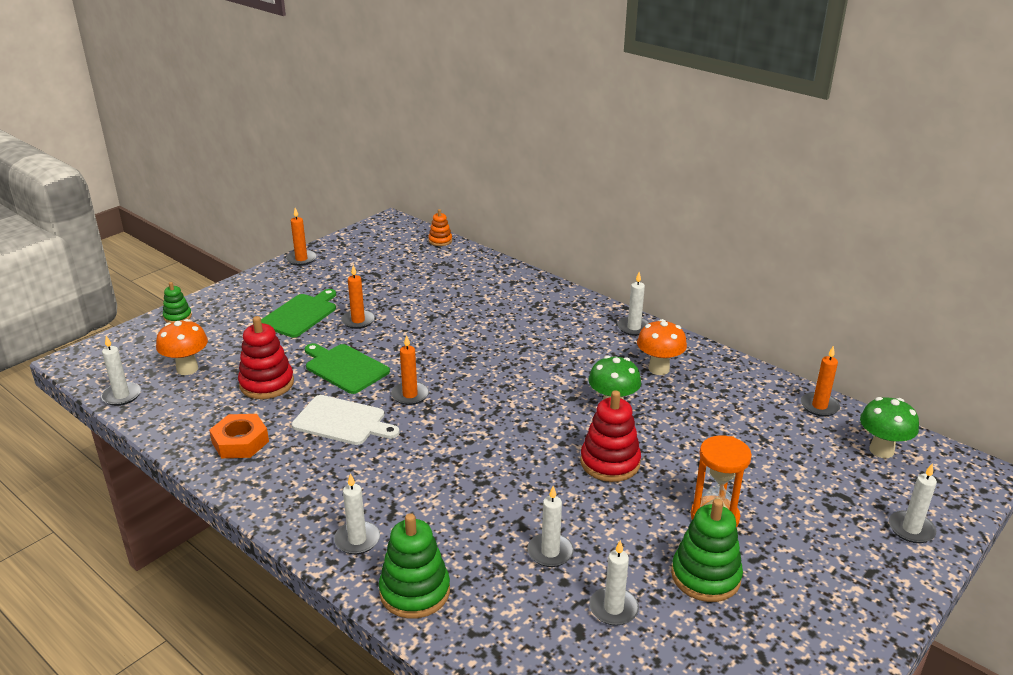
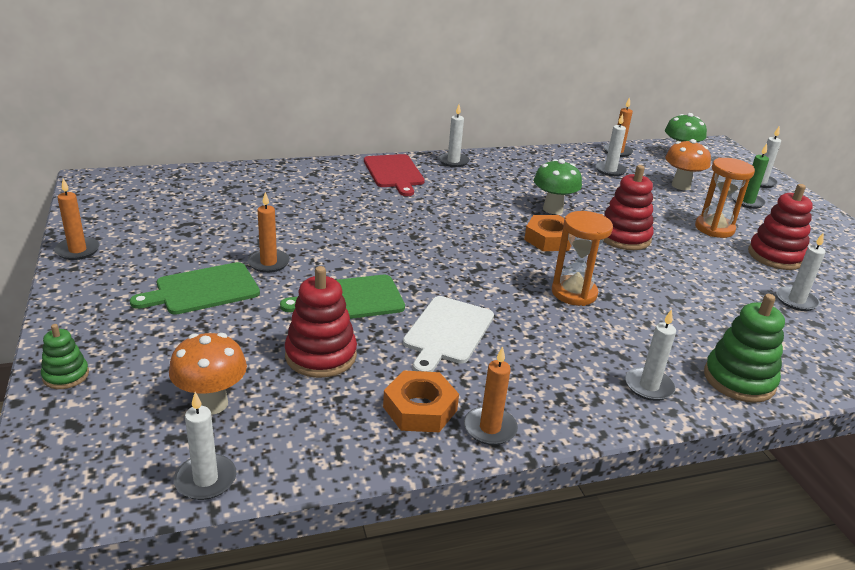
camera: 60 degrees left, 0 degrees up
green cutting board [261,289,336,338] -> green cutting board turned 90 degrees counterclockwise [130,262,260,315]
white cutting board [292,395,400,445] -> white cutting board turned 150 degrees clockwise [403,296,494,372]
orange candle [391,335,429,405] -> orange candle moved to [464,346,518,445]
orange stacking toy [428,209,452,246] -> none
white candle [527,486,574,567] -> white candle moved to [595,114,627,176]
orange mushroom [637,319,687,375] -> orange mushroom moved to [665,139,711,190]
green stacking toy [671,499,743,602] -> red stacking toy [748,184,813,270]
none -> red cutting board [364,154,425,196]
none -> orange nut [524,215,571,251]
none -> orange hourglass [552,211,613,306]
none -> green candle [732,144,769,209]

